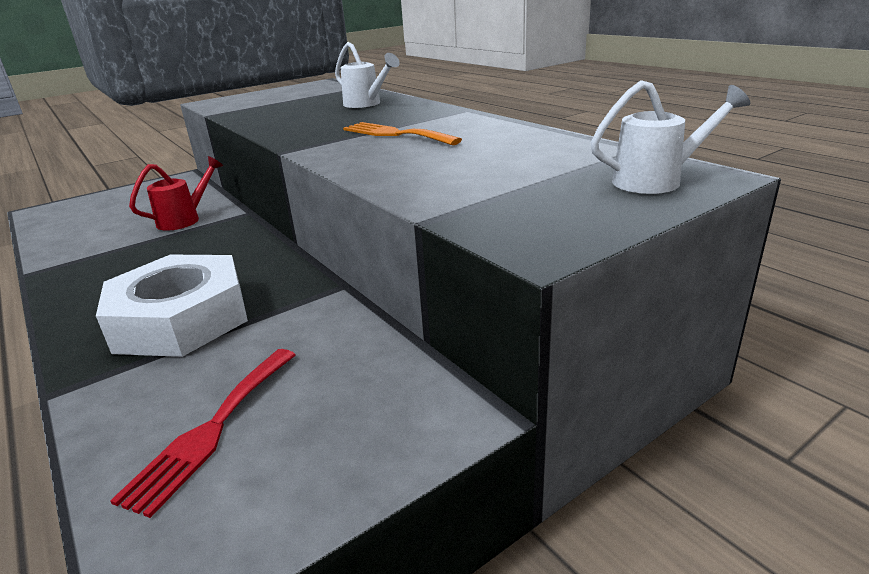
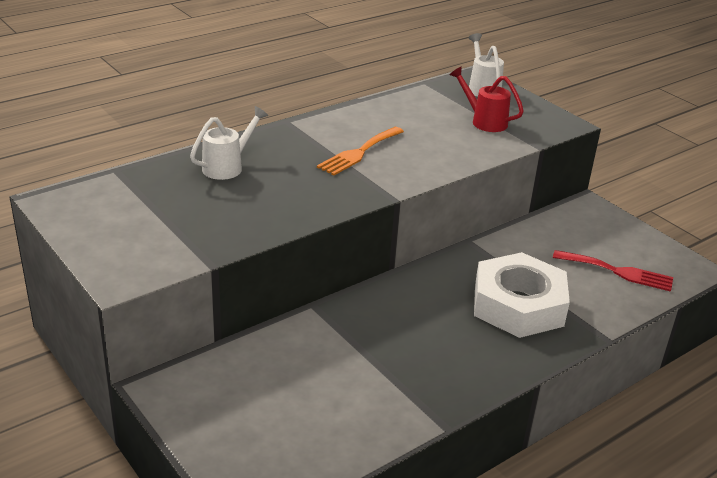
camera: 95 degrees left, 5 degrees up
red watering can [129,156,223,231] -> red watering can moved to [449,66,524,132]

